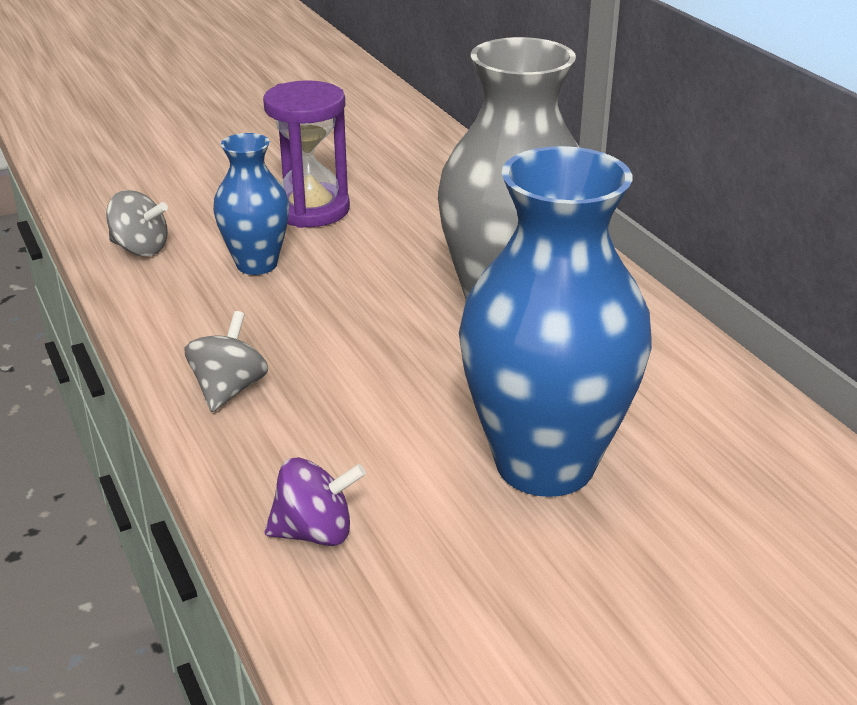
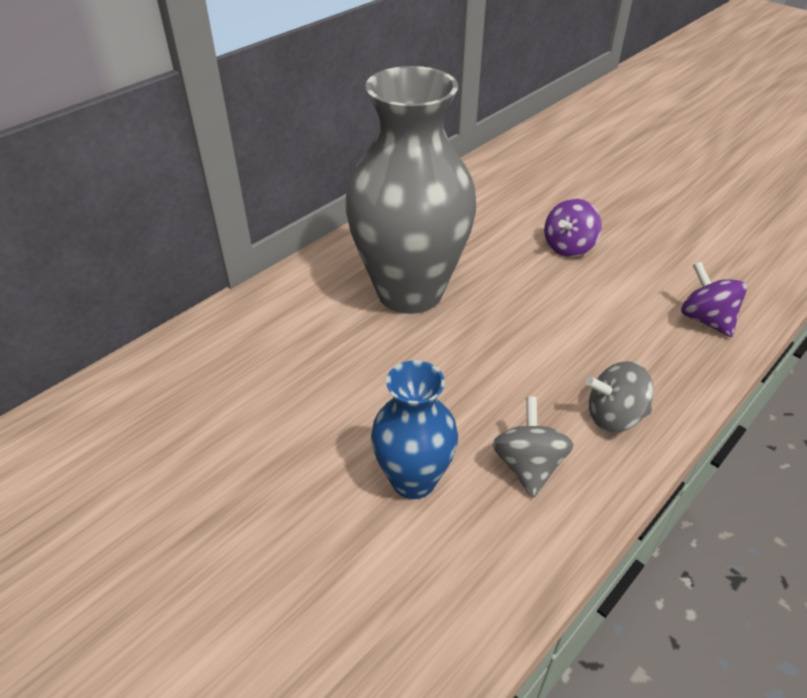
camera: 110 degrees left, 10 degrees up
grey spinning top [106,190,168,256] -> grey spinning top moved to [492,397,574,498]
purple hourglass [263,80,350,228] -> none
blue vase [459,146,652,497] -> purple spinning top [544,199,602,257]

